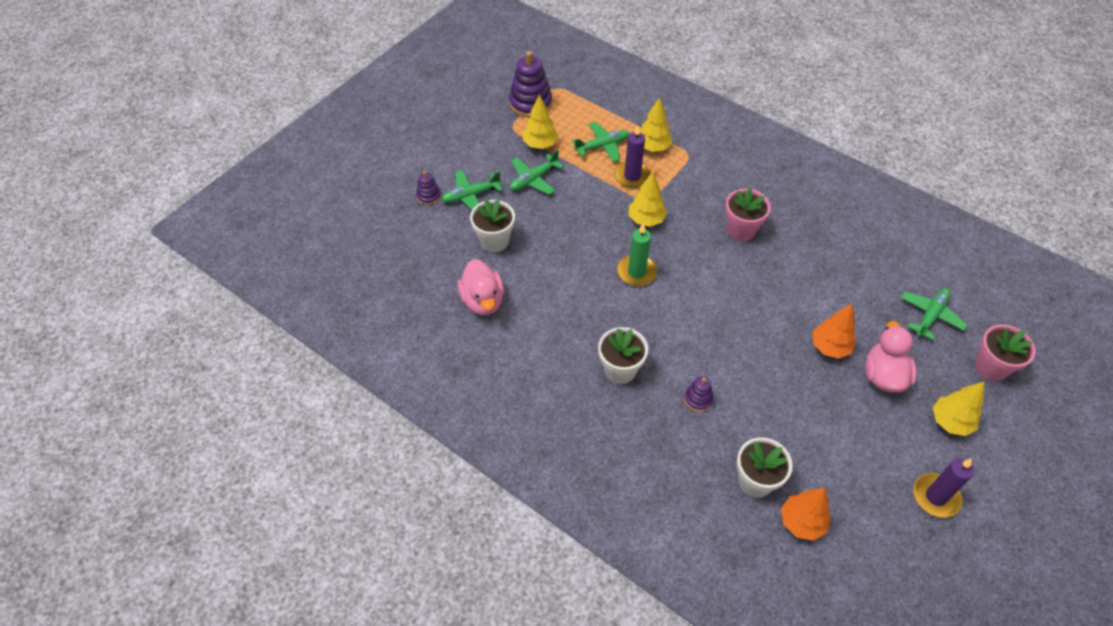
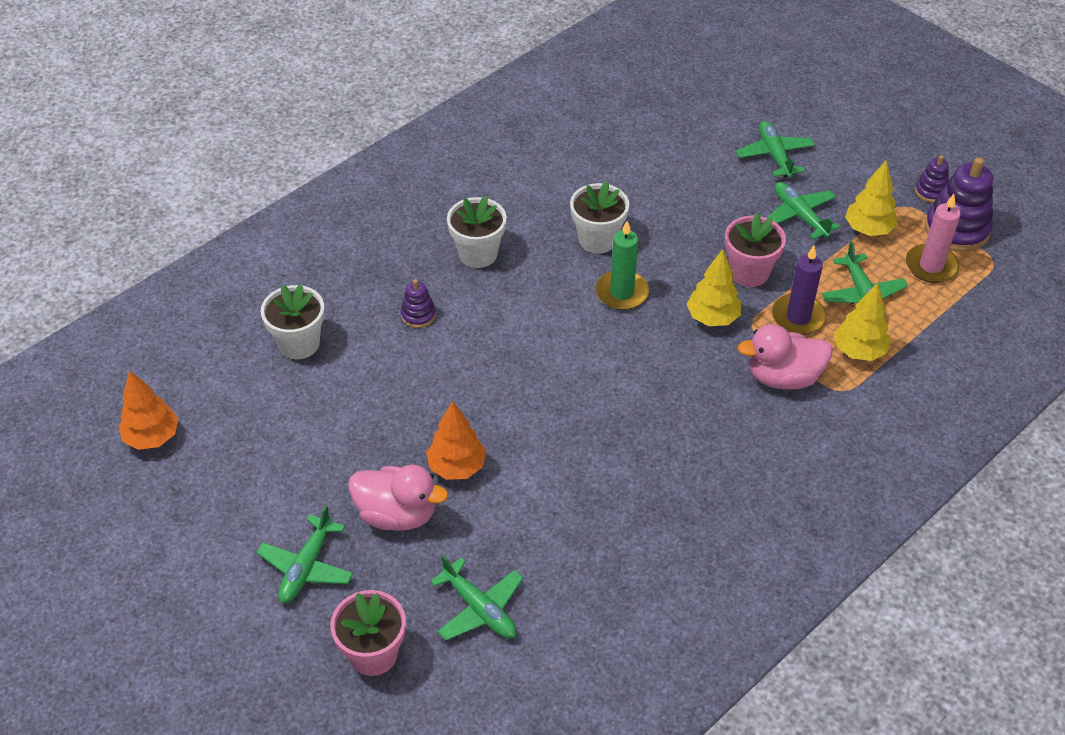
camera: 100 degrees right, 5 degrees down
purple stacking toy [416,171,441,205] -> purple stacking toy moved to [915,155,949,203]
pink duck [458,259,504,316] -> pink duck moved to [738,324,832,389]
white flower pot [470,199,515,252] -> white flower pot moved to [570,181,629,254]
pink flower pot [725,188,771,241] -> pink flower pot moved to [725,212,786,287]
orange tree [781,488,831,541] -> orange tree moved to [119,370,179,450]
purple candle [913,458,974,518] -> none
yellow tree [933,382,984,436] -> green plane [256,505,353,603]
none -> pink candle [906,194,961,283]

